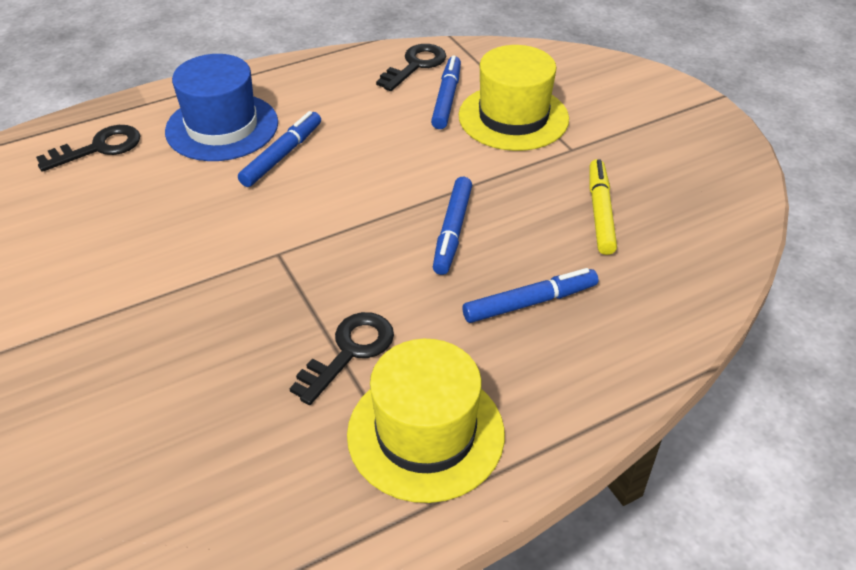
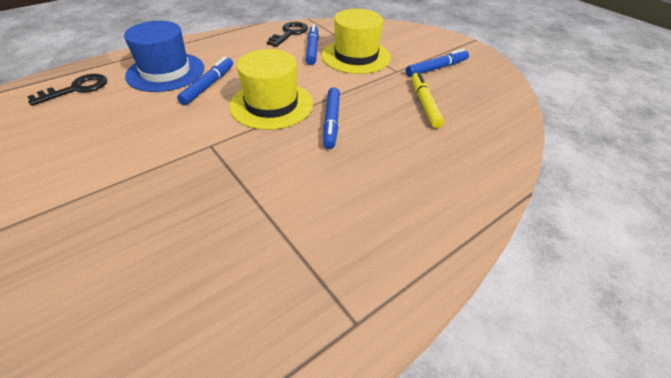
camera: 10 degrees left, 0 degrees up
black key [289,312,394,405] -> none
yellow hat [347,339,505,503] -> yellow hat moved to [229,49,313,130]
blue marker [462,268,598,323] -> blue marker moved to [406,49,469,77]

